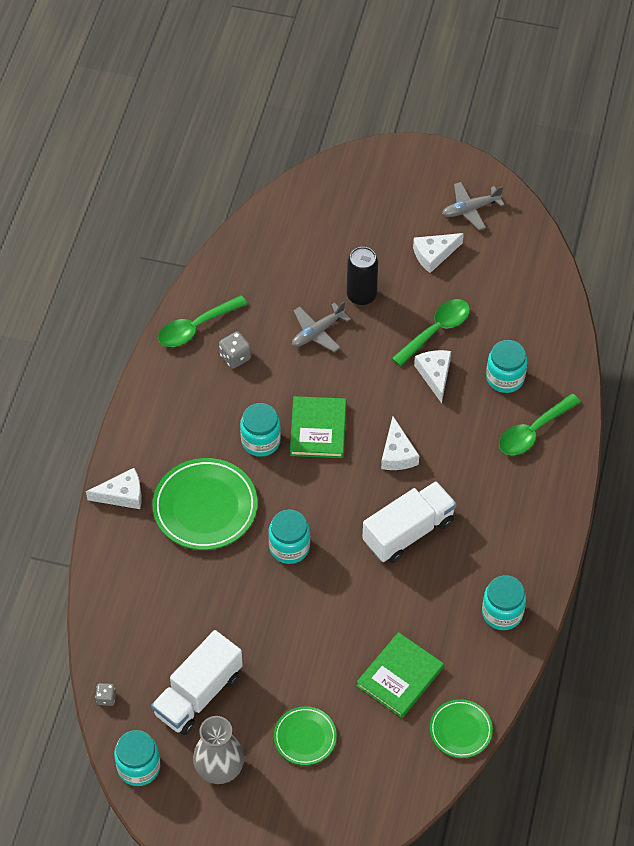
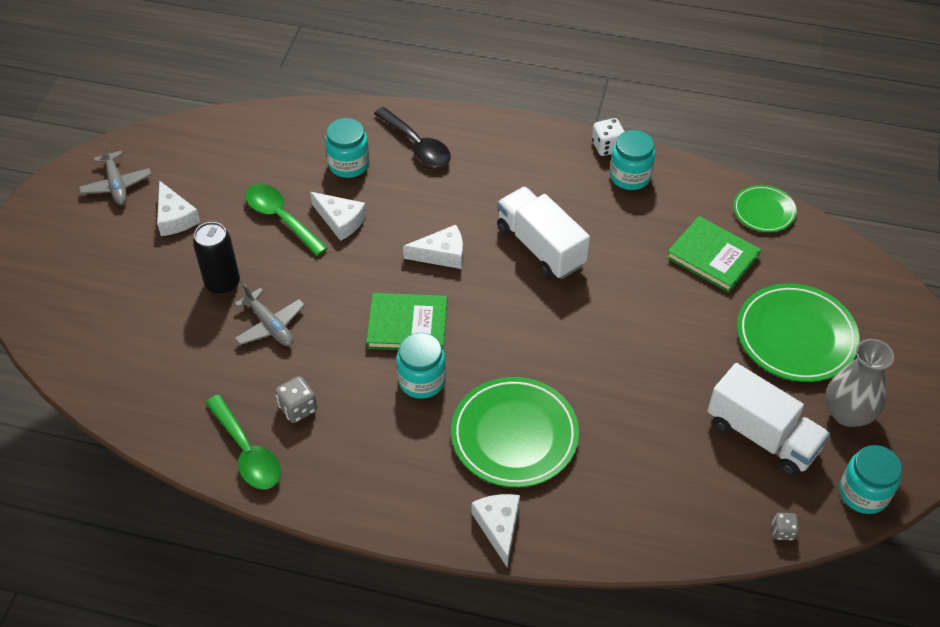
camera: 90 degrees left, 5 degrees down
turquoise jar [269,509,310,564] -> none
green plate [274,706,337,765] -> green plate [737,283,860,382], size x1.78
white cheese [414,350,451,403] -> white cheese turned 135 degrees counterclockwise [310,192,367,241]
green spoon [499,393,581,455] -> black spoon [374,107,451,167]
none -> white dice [592,118,625,156]

